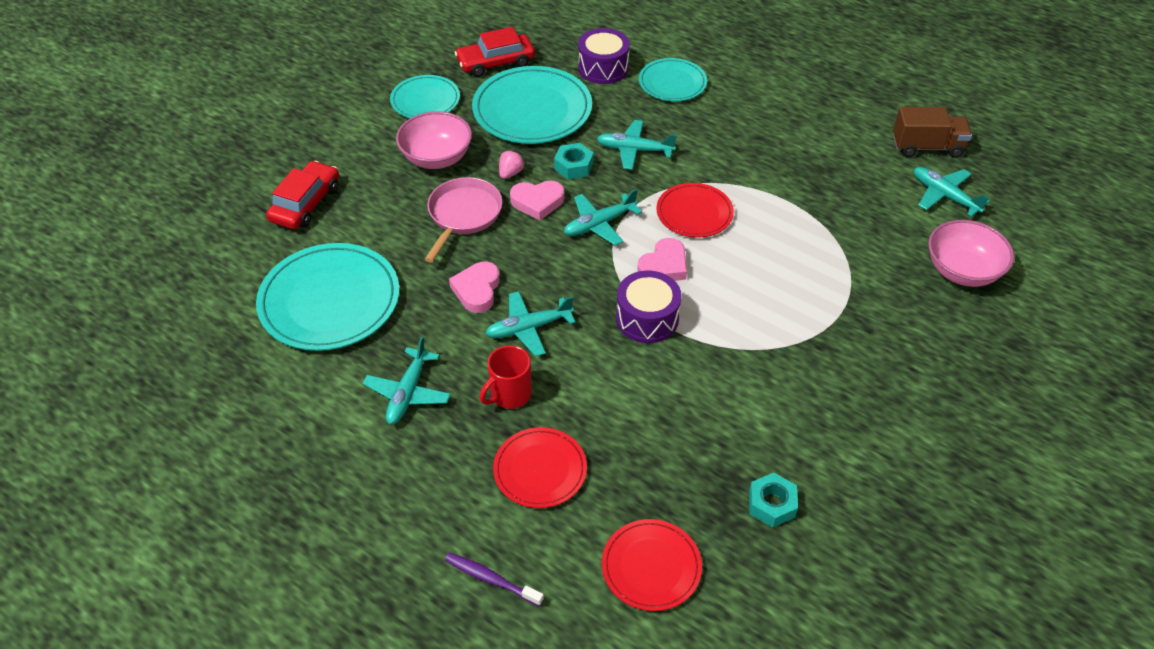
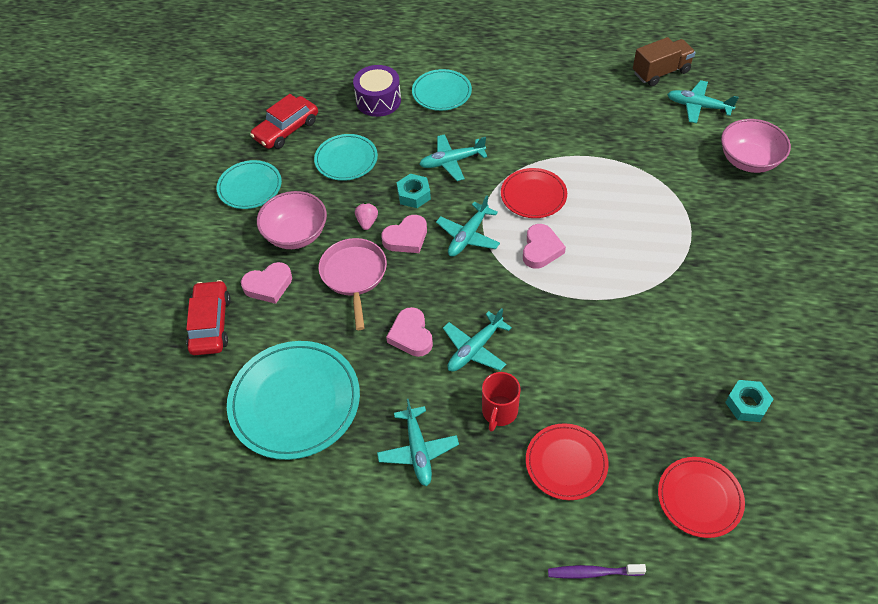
camera: 25 degrees left, 5 degrees up
turquoise plate [472,66,592,144] -> turquoise plate [314,134,378,181], size x0.59
purple drum [616,271,682,343] -> none
none -> pink heart [241,262,292,304]

